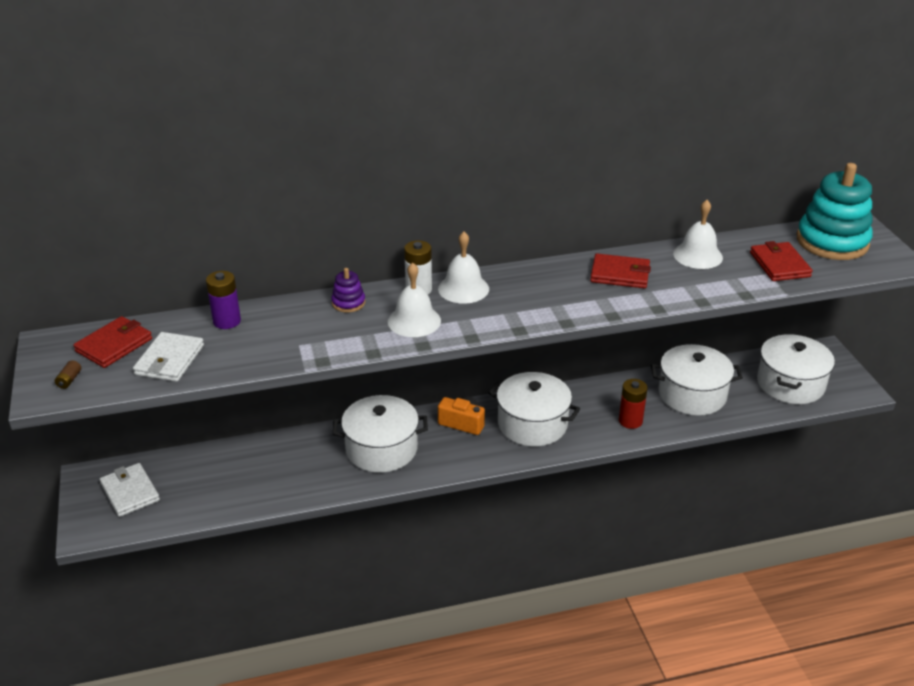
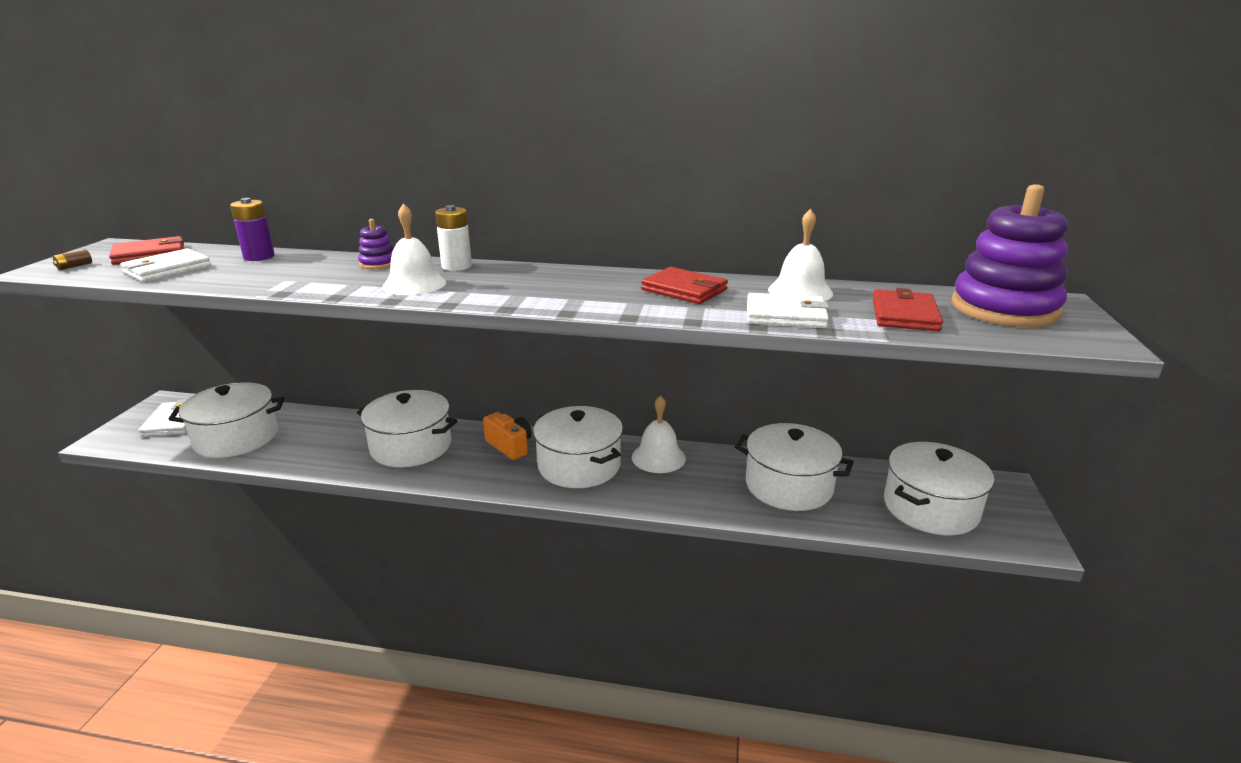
camera: 25 degrees right, 10 degrees down
white bell [438,232,489,304] -> white bell moved to [632,395,686,473]
red battery [619,379,648,429] -> none
turquoise stacking toy [797,163,873,260] -> purple stacking toy [952,184,1068,327]
none -> white pot [169,382,284,458]
none -> white wallet [747,293,829,328]

